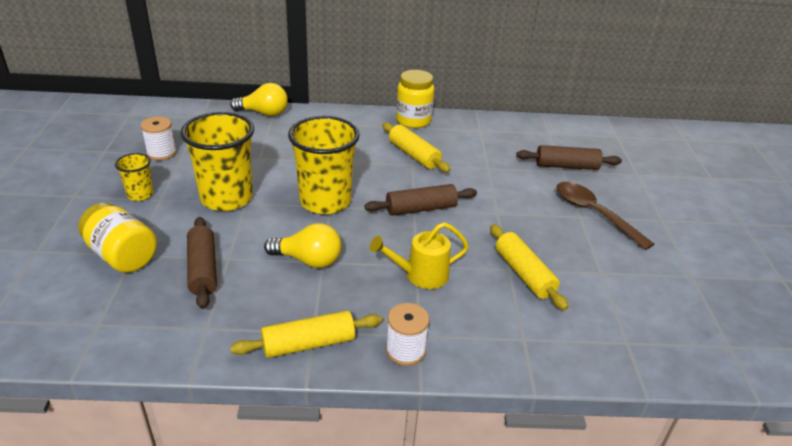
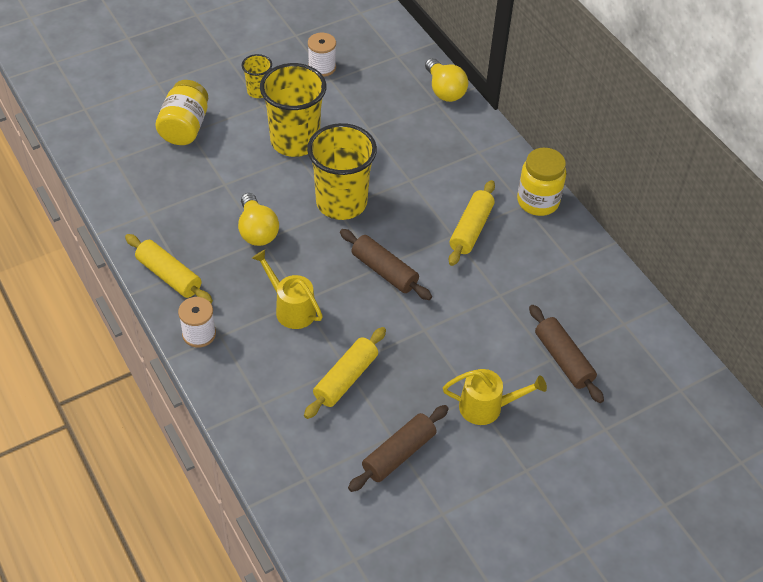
camera: 60 degrees right, 15 degrees up
brown rolling pin [187,217,217,309] -> brown rolling pin moved to [348,405,449,492]
brown spoon [556,182,654,250] -> yellow watering can [443,369,547,425]

